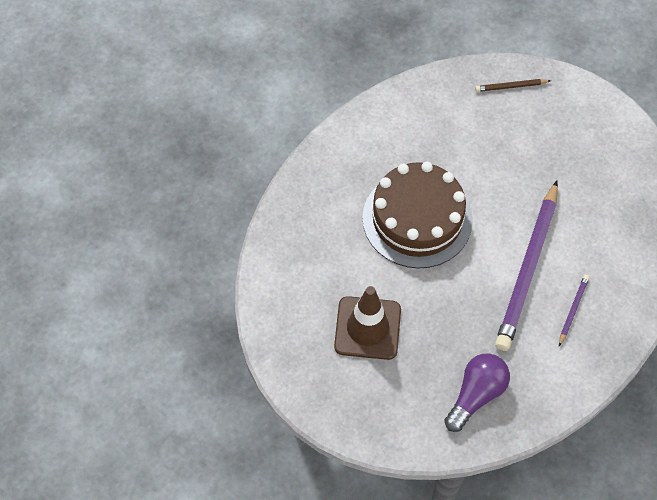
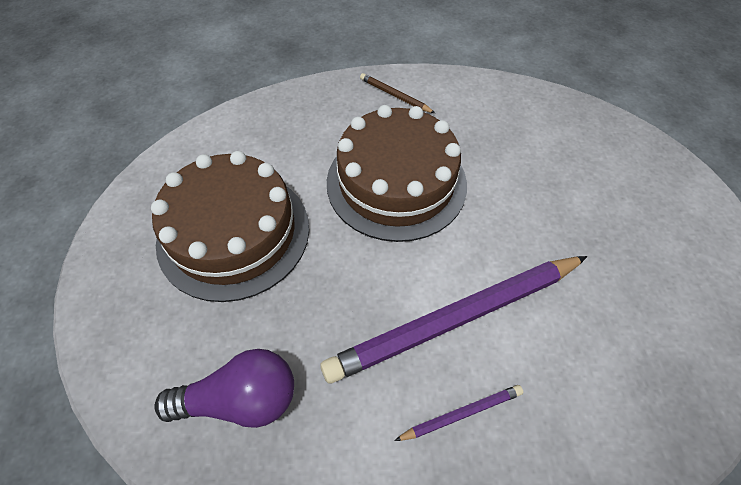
camera: 45 degrees right, 5 degrees down
brown traffic cone [334,286,401,360] -> brown cake [151,151,309,302]
brown pencil [475,79,551,92] -> brown pencil moved to [360,73,435,113]

